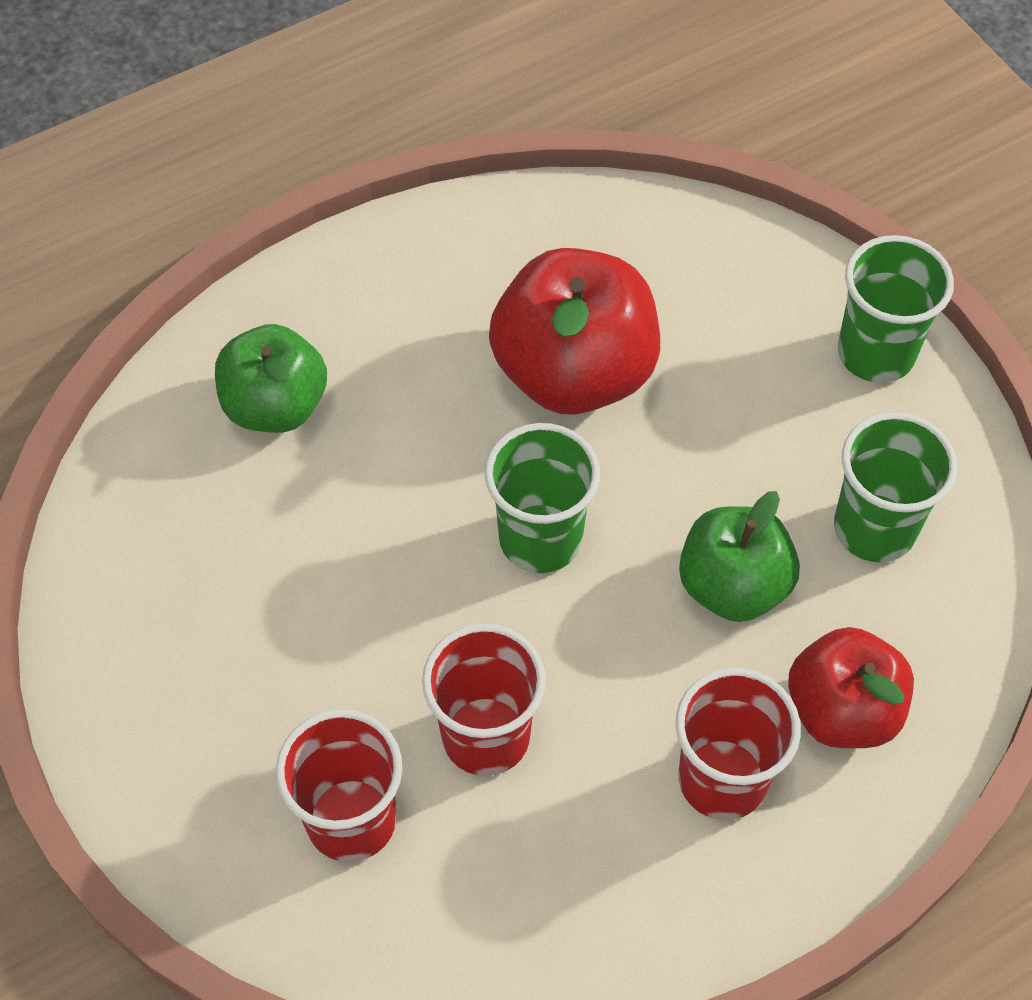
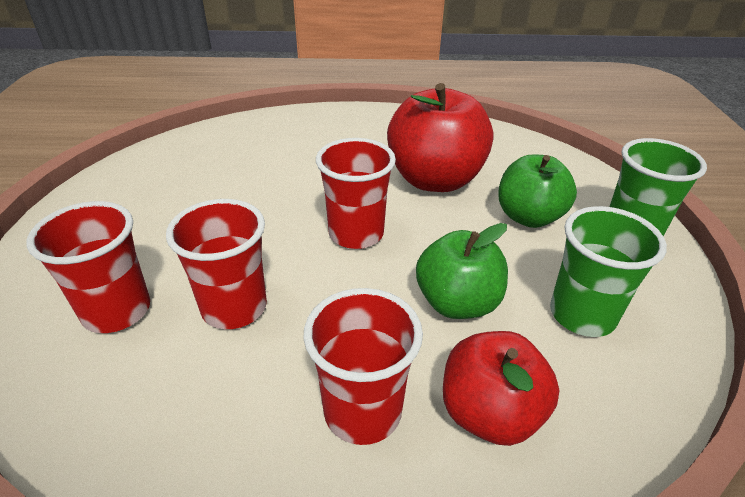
camera: 30 degrees right, 20 degrees down
green apple [215,324,327,433] -> green apple moved to [498,155,577,228]
green cup [485,423,600,573] -> red cup [316,138,396,249]

